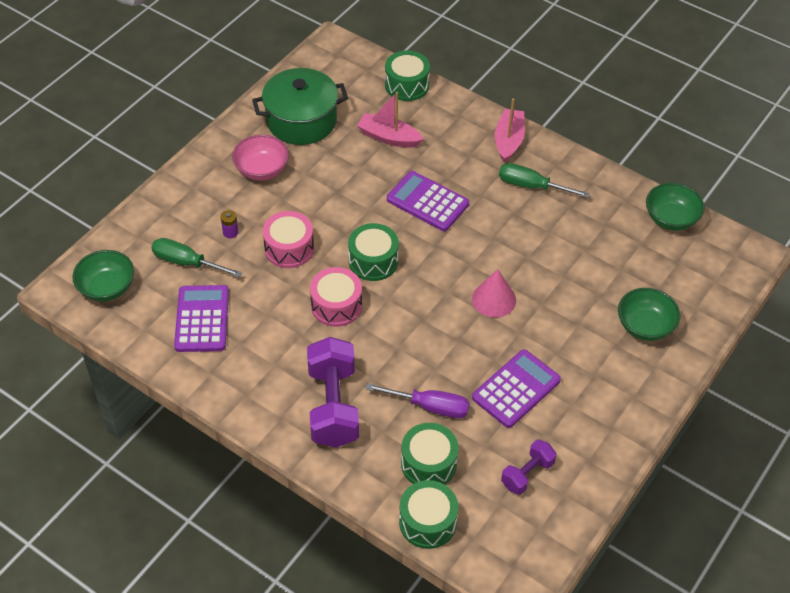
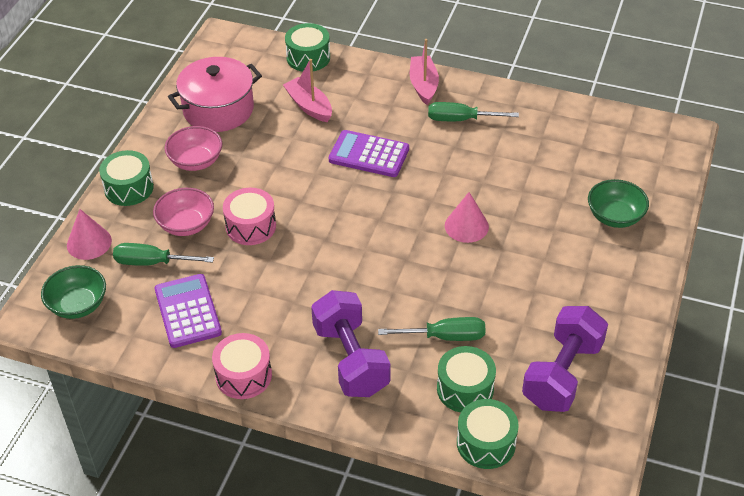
camera: 15 degrees left, 5 degrees down
purple battery [221,210,238,238] -> pink bowl [153,188,214,236]
green pot [252,68,348,145] -> pink pot [168,57,262,132]
pink drum [310,267,362,327] -> pink drum moved to [212,333,272,399]
green drum [348,223,399,281] -> green drum moved to [99,150,154,206]
pink boat [357,92,424,148] -> pink boat turned 45 degrees clockwise [283,59,332,122]
purple screwdriver [365,383,470,418] -> green screwdriver [378,317,486,341]
purple calculator [472,349,561,428] -> none
purple dumbbell [501,439,557,495] -> purple dumbbell [522,306,608,412], size x1.86
green bowl [646,183,705,231] -> none
none -> pink cone [67,209,112,260]

